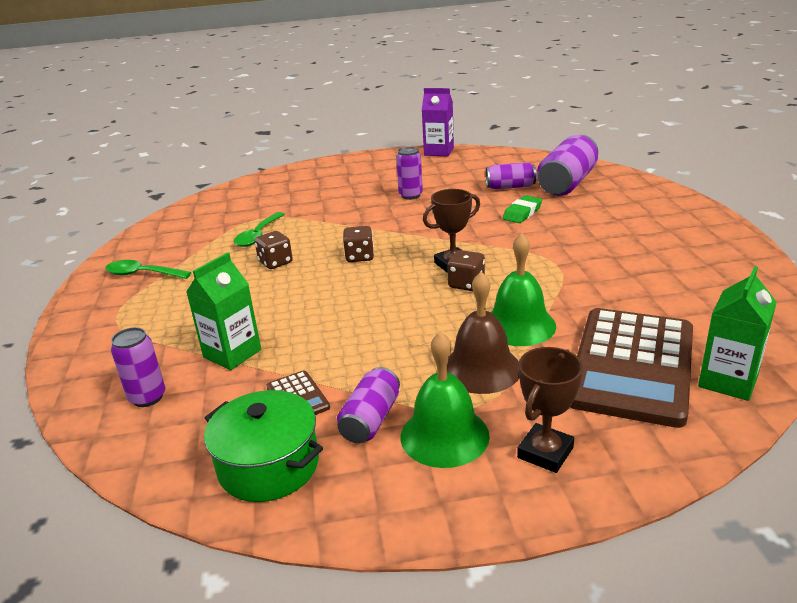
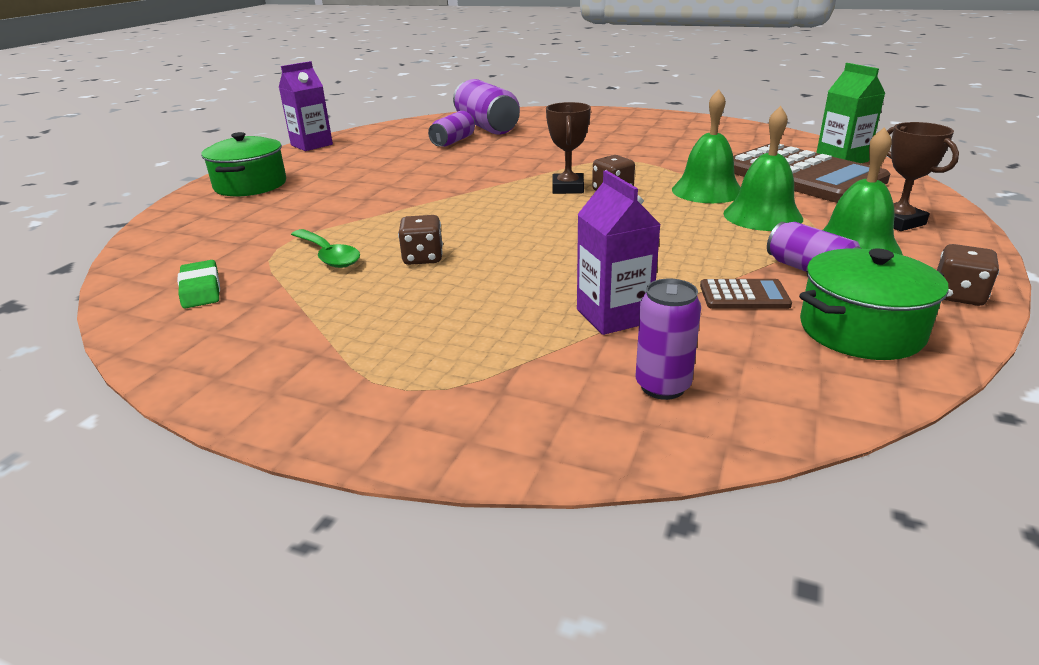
camera: 60 degrees left, 0 degrees up
green spoon [105,260,192,279] -> none
green carton [186,252,261,370] -> purple carton [577,170,661,335]
brown dice [343,226,374,262] -> brown dice moved to [937,244,999,306]
purple can [396,147,423,200] -> none
brown bell [447,272,519,394] -> green bell [723,106,803,231]
green eraser [502,195,542,223] -> green eraser moved to [177,260,220,308]
none -> green pot [201,132,286,196]

